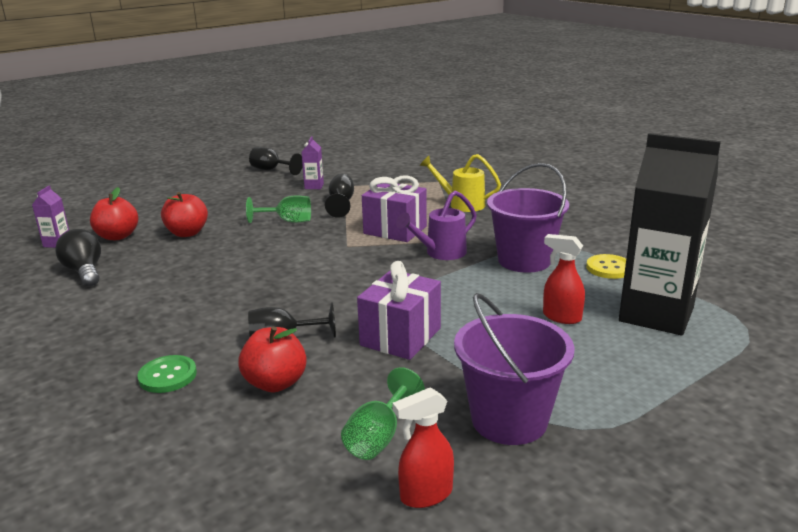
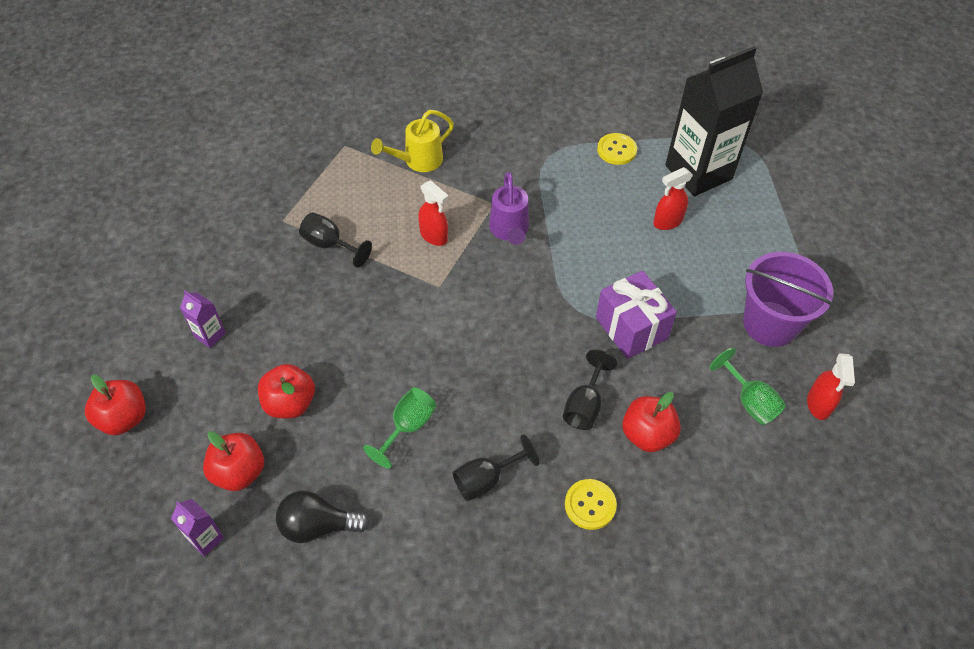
camera: 60 degrees left, 30 degrees up
green button [137,355,197,393] -> yellow button [565,479,617,530]
green goblet [246,195,311,223] -> green goblet moved to [363,387,436,469]
black goblet [249,147,303,175] -> black goblet moved to [453,434,540,501]
purple carton [301,136,324,189] -> purple carton moved to [180,291,226,348]
purple gift [362,175,427,242] -> red spray bottle [418,181,449,246]
purple bucket [487,163,569,273] -> none
none -> red apple [85,375,146,435]

